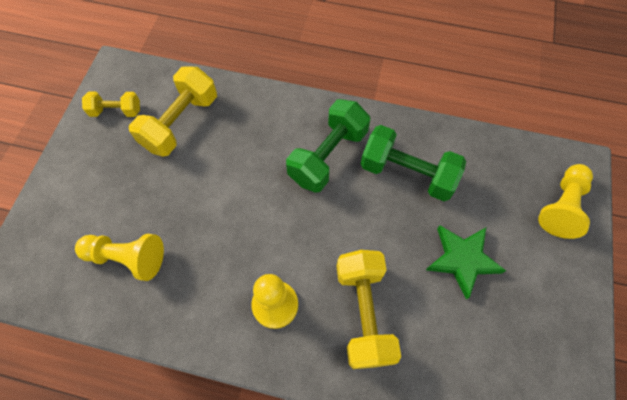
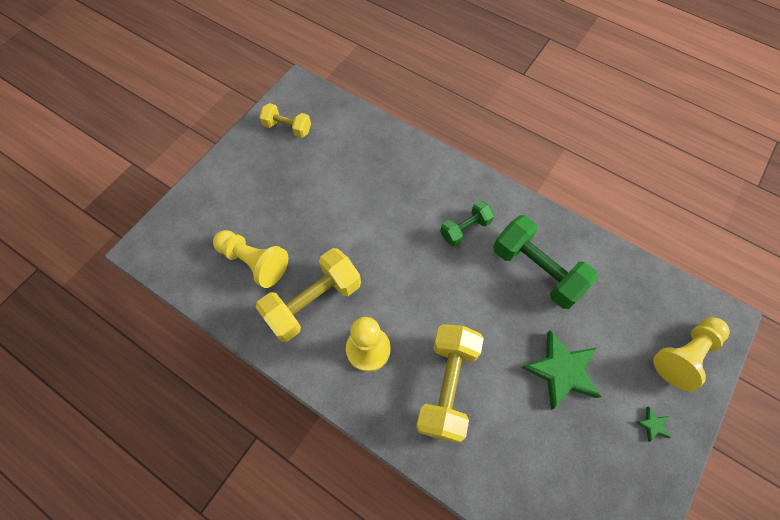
camera: 20 degrees right, 0 degrees up
yellow dumbbell [129,66,217,157] -> yellow dumbbell moved to [256,248,361,342]
green dumbbell [286,99,370,193] -> green dumbbell [440,201,494,246], size x0.57
none -> green star [635,406,670,442]

